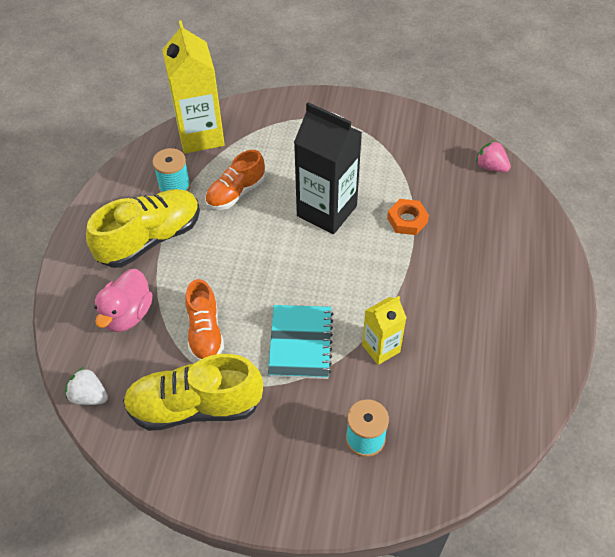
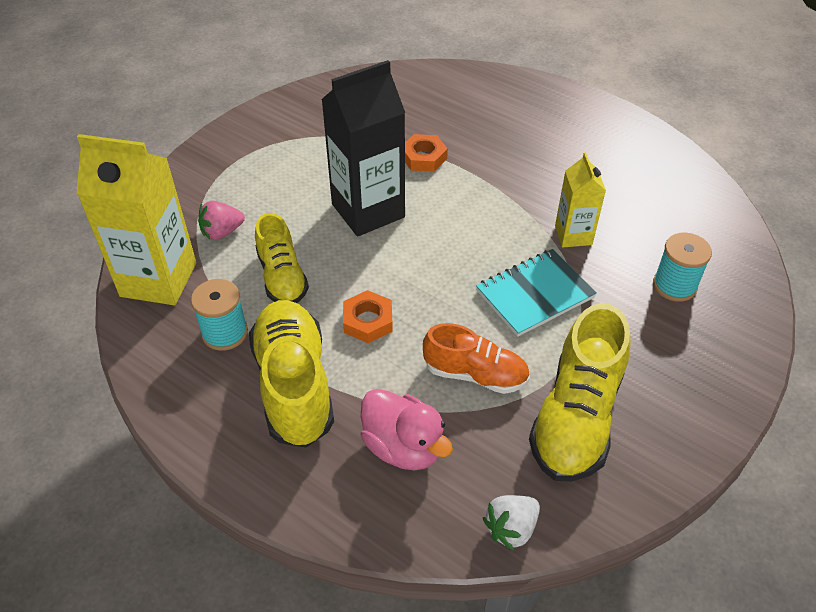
camera: 65 degrees left, 5 degrees down
orange shoe [205,150,265,210] -> yellow shoe [255,213,309,303]
turquoise notebook [268,305,333,379] -> turquoise notebook turned 60 degrees counterclockwise [476,249,597,337]
pink strawberry [476,140,511,172] -> pink strawberry moved to [198,201,245,240]
none -> orange nut [343,290,393,343]

